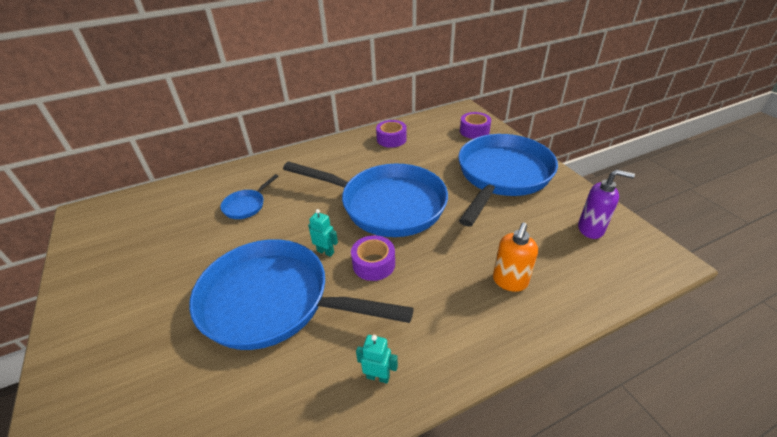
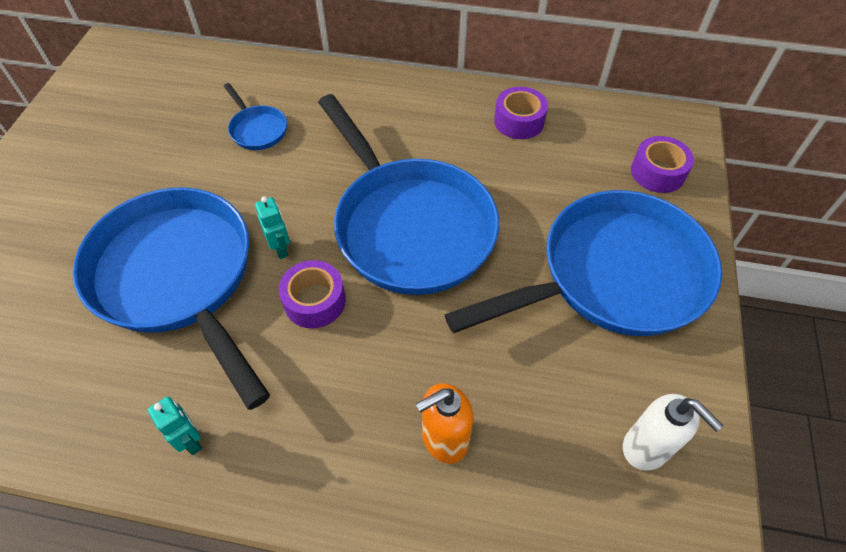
camera: 35 degrees right, 15 degrees up
blue pan [220,174,279,219] -> blue pan turned 105 degrees counterclockwise [224,83,287,150]
purple soap dispenser [578,170,635,239] -> white soap dispenser [623,394,723,471]

